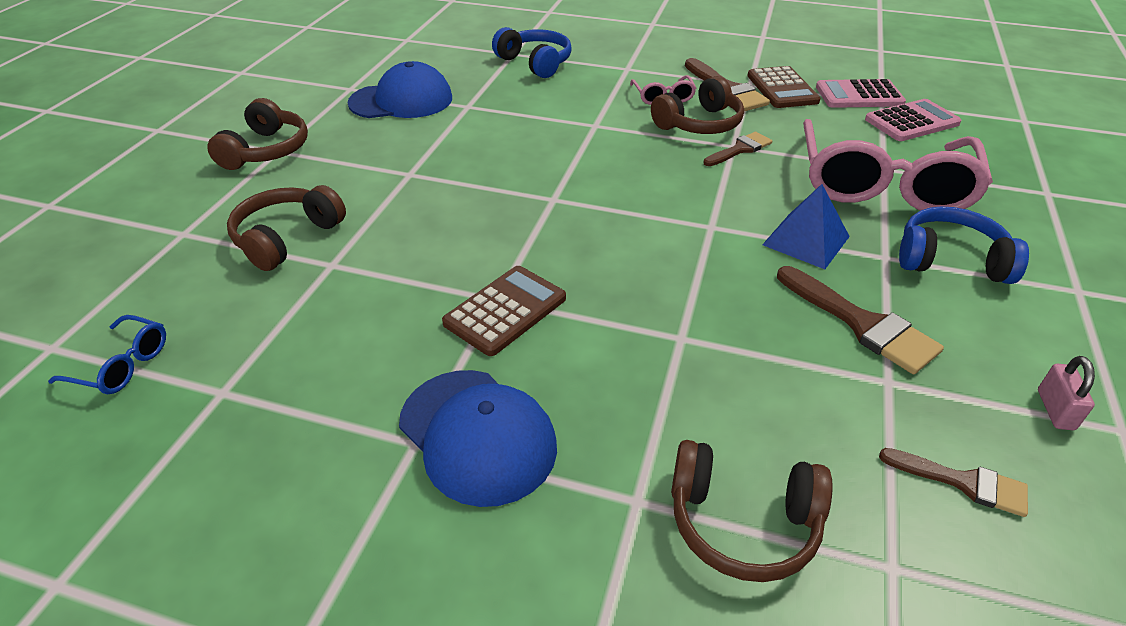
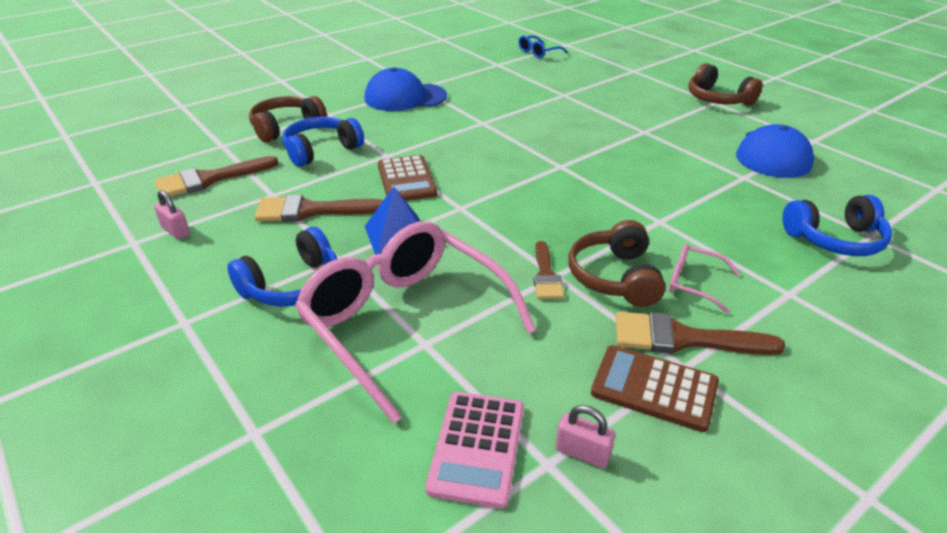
camera: 125 degrees right, 5 degrees down
brown headphones [227,185,346,271] -> none
brown calculator [442,266,566,356] -> brown calculator moved to [378,155,437,201]
pink calculator [816,79,906,108] -> pink padlock [556,405,615,468]
brown brush [879,448,1028,517] -> brown brush [155,156,279,197], size x1.58
none -> blue headphones [282,117,364,167]

